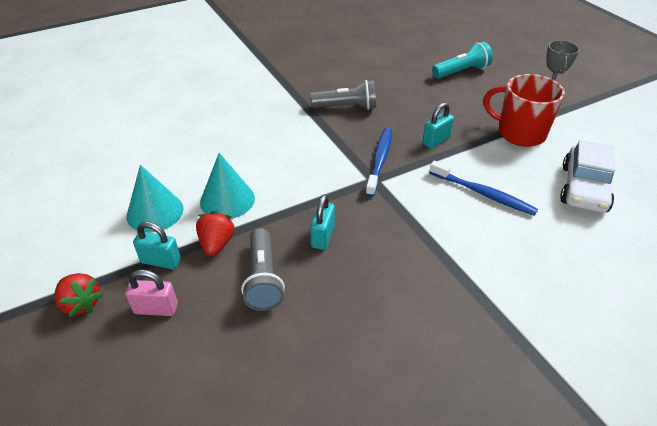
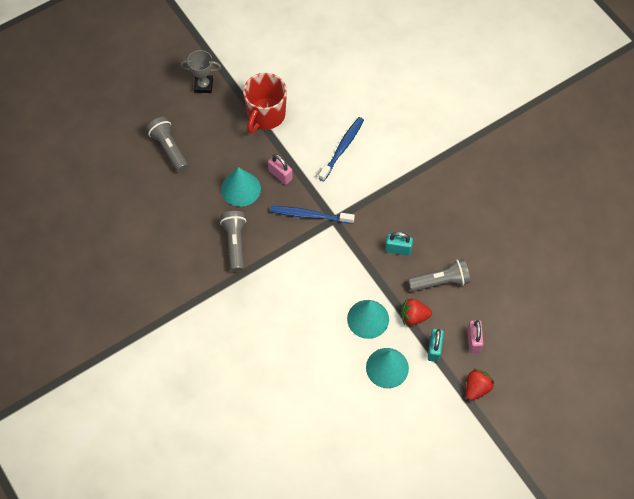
camera: 95 degrees left, 20 degrees up
turquoise padlock [422,102,454,148] -> pink padlock [268,154,293,185]
turquoise flashlight [432,42,493,79] -> grey flashlight [146,117,188,172]
white car [560,140,616,213] -> none
none -> turquoise cone [221,167,261,207]

